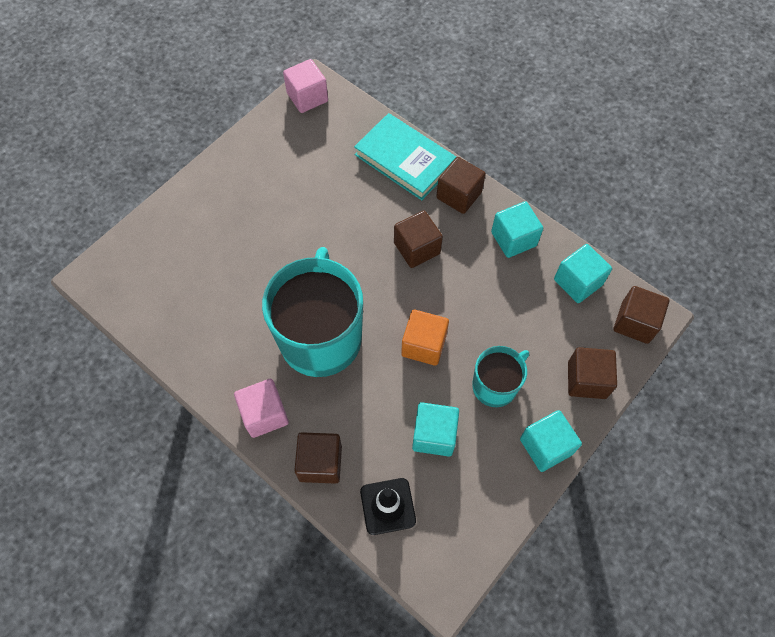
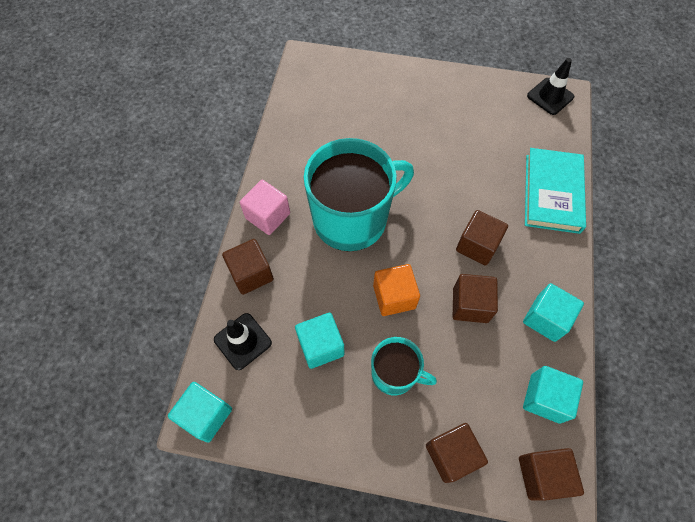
camera: 60 degrees right, 0 degrees up
pink cube [283,59,328,113] -> black traffic cone [527,58,574,115]
brown cube [436,157,486,214] -> brown cube moved to [453,274,498,323]
turquoise cube [520,410,582,472] -> turquoise cube moved to [168,382,232,443]

